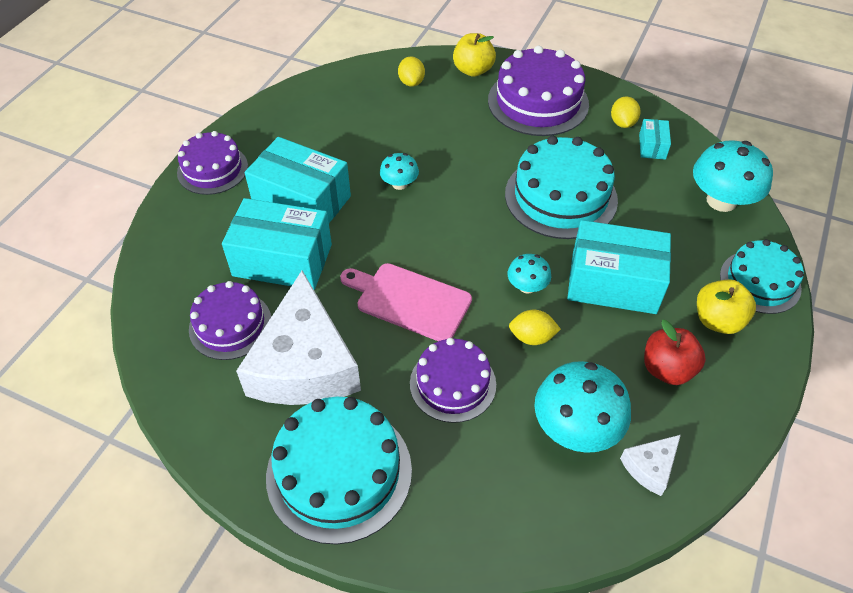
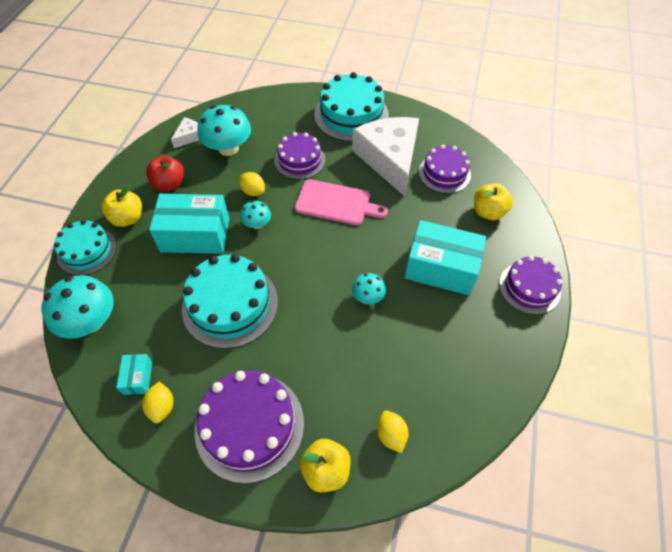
camera: 170 degrees right, 5 degrees up
turquoise box [222,198,332,290] -> none
yellow lemon [509,310,561,345] -> yellow lemon turned 45 degrees clockwise [239,172,265,196]
none -> yellow apple [474,183,513,220]

